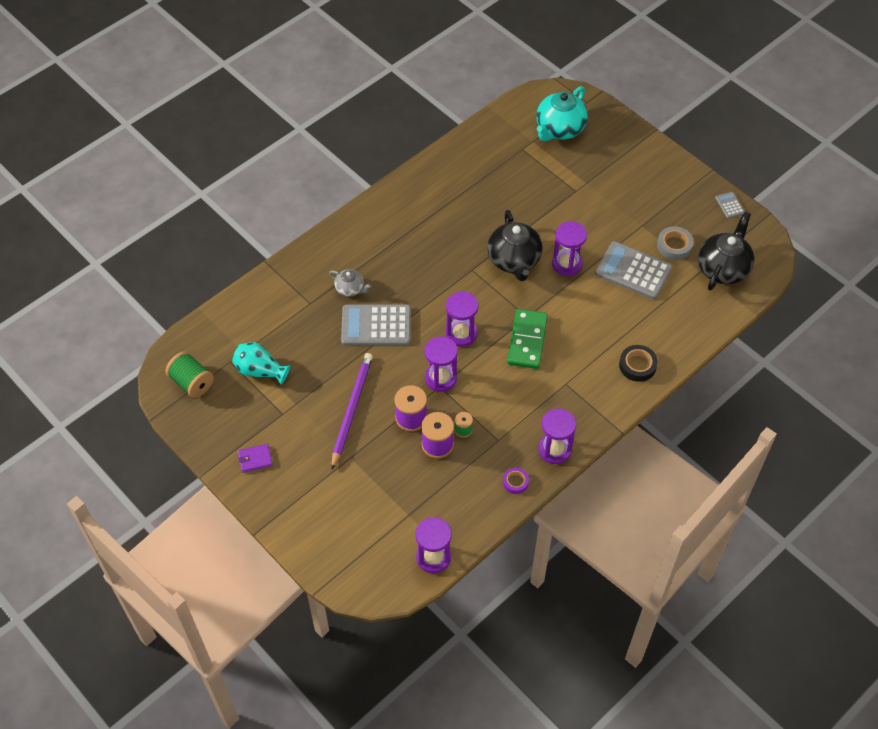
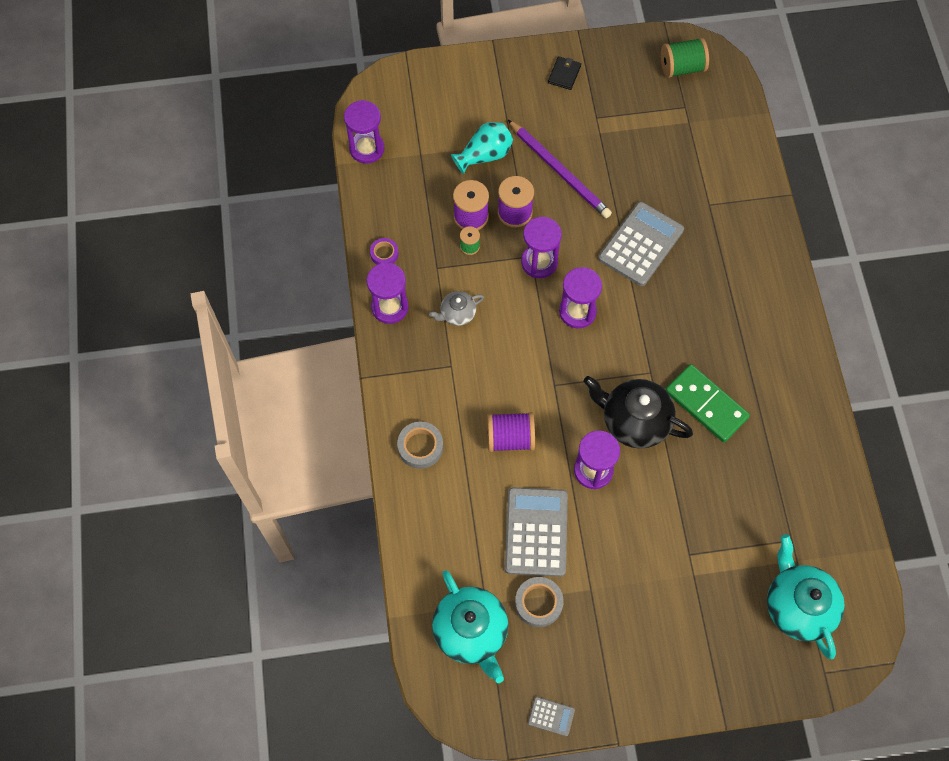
camera: 125 degrees right, 10 degrees up
turquoise vase [232,342,290,385] -> turquoise vase moved to [451,122,513,174]
purple wallet [238,444,273,473] -> black wallet [548,56,581,90]
grey teapot [329,269,371,297] -> grey teapot moved to [429,291,484,326]
green domino [507,309,548,369] -> green domino moved to [665,364,750,442]
grey calculator [595,241,673,299] -> grey calculator turned 60 degrees counterclockwise [505,487,568,577]
black tape [619,345,658,382] -> grey tape [397,421,443,469]
black teapot [698,212,754,290] -> turquoise teapot [432,570,508,683]
none -> purple spool [487,412,535,452]

